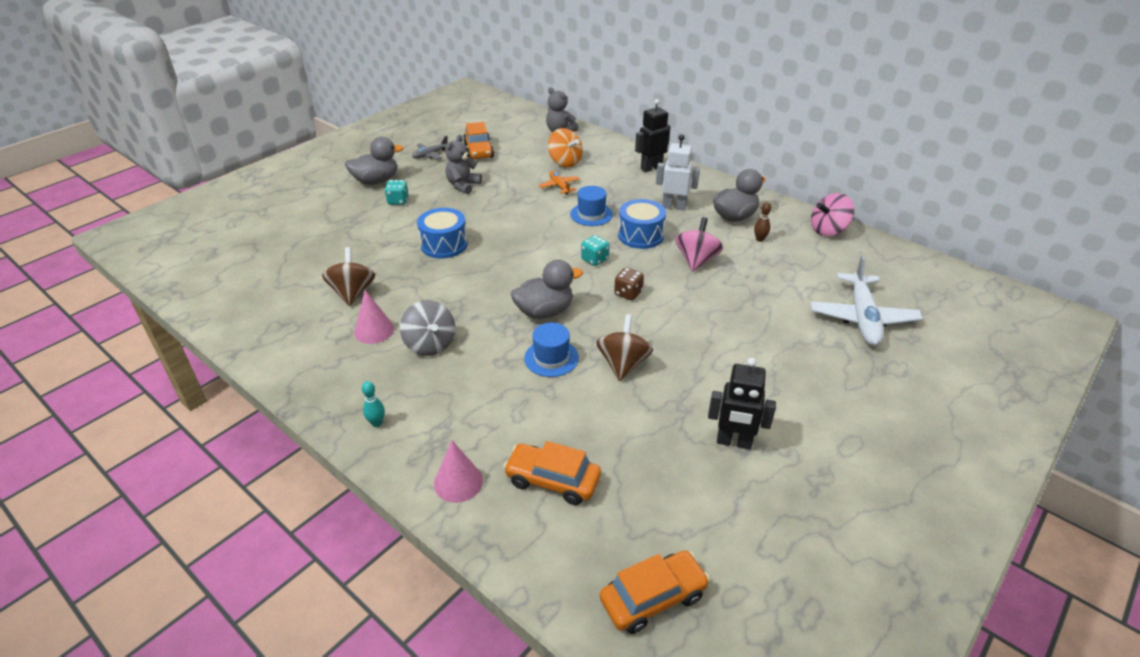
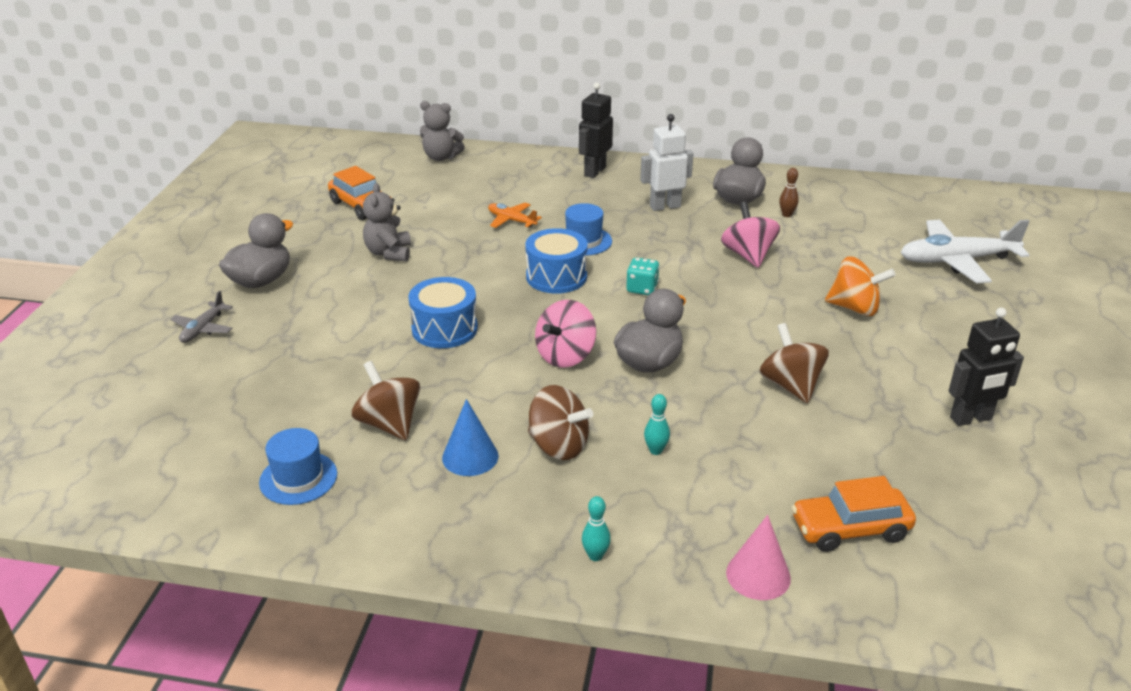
camera: 30 degrees left, 5 degrees down
pink cone [354,290,394,344] -> blue cone [442,399,499,476]
turquoise dice [385,180,409,205] -> none
grey spinning top [400,300,455,356] -> brown spinning top [528,385,593,460]
grey plane [412,136,448,159] -> grey plane moved to [170,291,233,343]
blue hat [524,323,579,377] -> blue hat moved to [259,428,337,505]
orange spinning top [548,128,583,167] -> orange spinning top moved to [825,257,896,316]
orange car [600,550,710,634] -> none
brown dice [614,268,644,300] -> none
blue drum [618,199,666,249] -> blue drum moved to [525,228,588,294]
white plane [810,255,923,346] -> white plane turned 105 degrees clockwise [901,220,1030,283]
pink spinning top [811,193,854,236] -> pink spinning top moved to [535,300,596,368]
none -> turquoise bowling pin [644,394,670,455]

